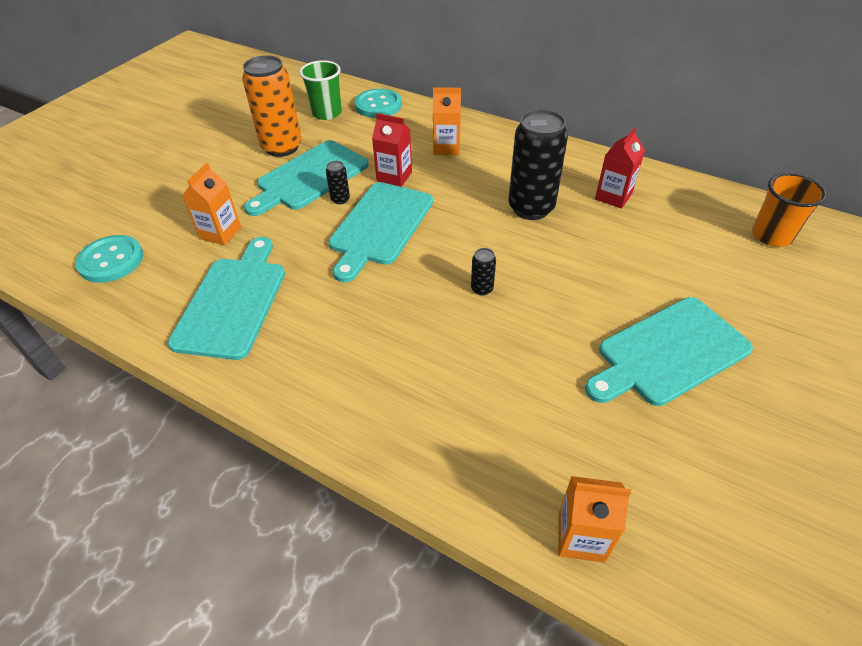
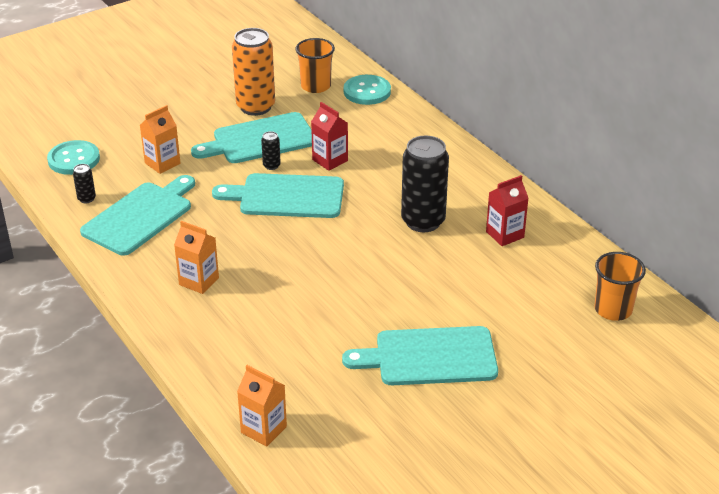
camera: 25 degrees right, 10 degrees down
green cup [299,60,342,120] -> orange cup [295,38,335,93]
turquoise cutting board [329,182,433,282] -> turquoise cutting board turned 45 degrees clockwise [212,173,344,218]
orange carton [433,87,461,155] -> orange carton moved to [174,221,219,294]
black can [471,248,496,296] -> black can moved to [73,164,96,203]

